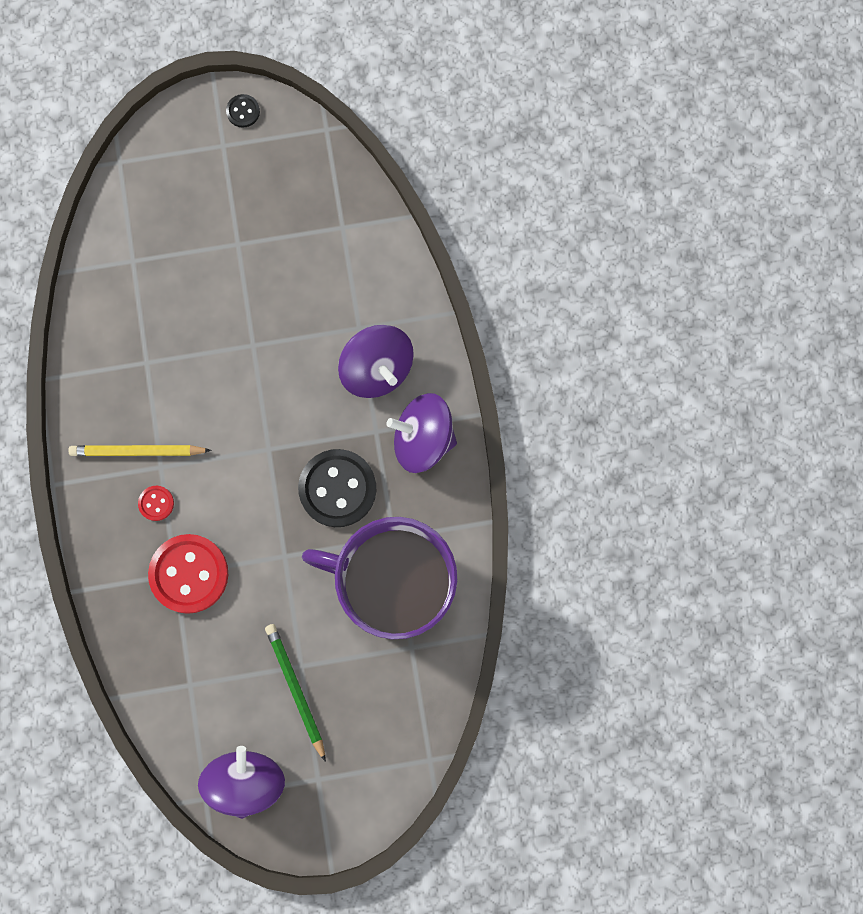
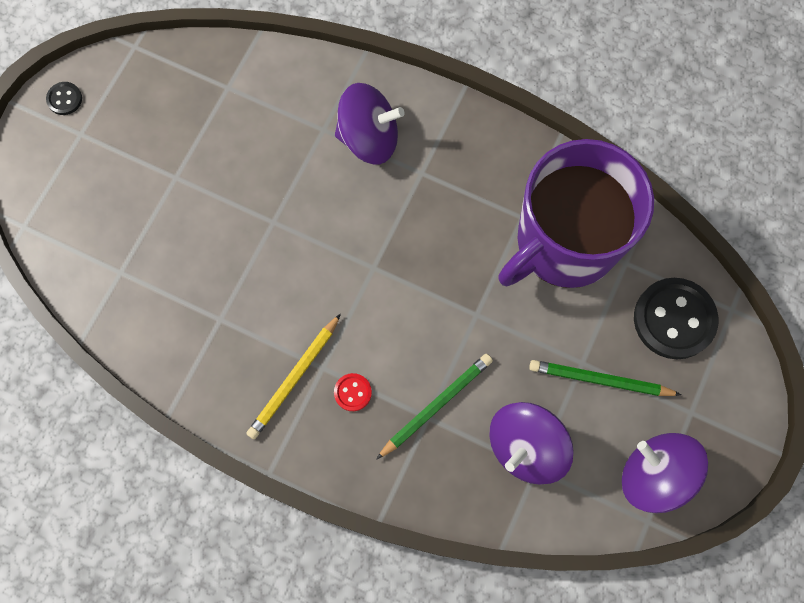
camera: 55 degrees left, 5 degrees down
red button [148,534,228,614] -> green pencil [376,354,493,460]
black button [298,449,376,527] -> black button moved to [634,278,719,359]
purple spinning top [387,393,457,473] -> purple spinning top moved to [490,402,574,484]

